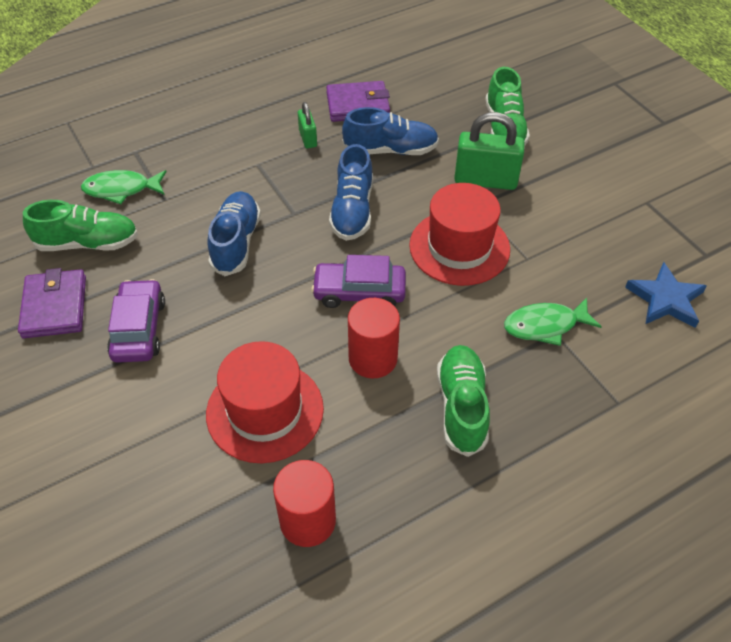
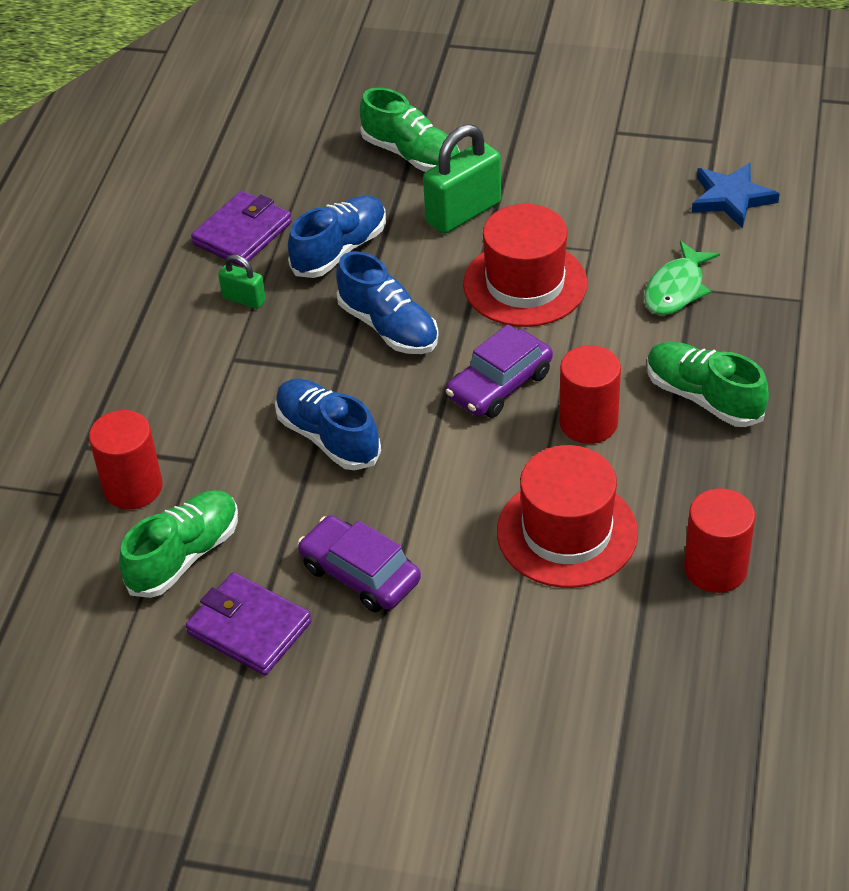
camera: 45 degrees left, 5 degrees down
green fish [81,170,166,204] -> red cylinder [89,410,163,510]

